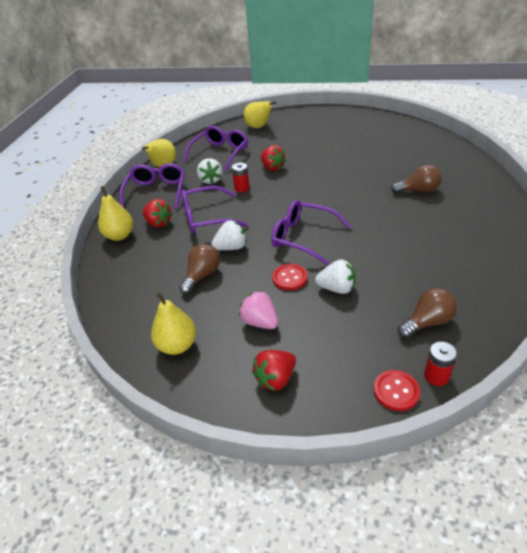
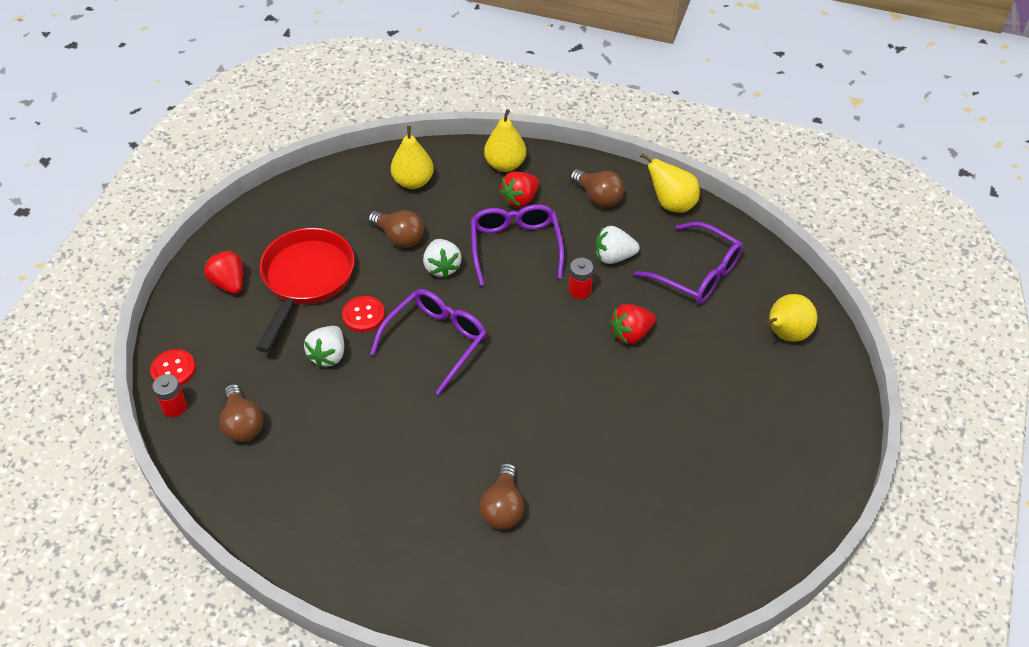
camera: 95 degrees right, 10 degrees up
purple glasses [119,163,185,209] -> brown light bulb [570,169,624,207]
yellow pear [151,292,196,355] -> yellow pear moved to [391,126,434,189]
pink strawberry [239,290,278,329] -> red pan [256,228,355,352]

